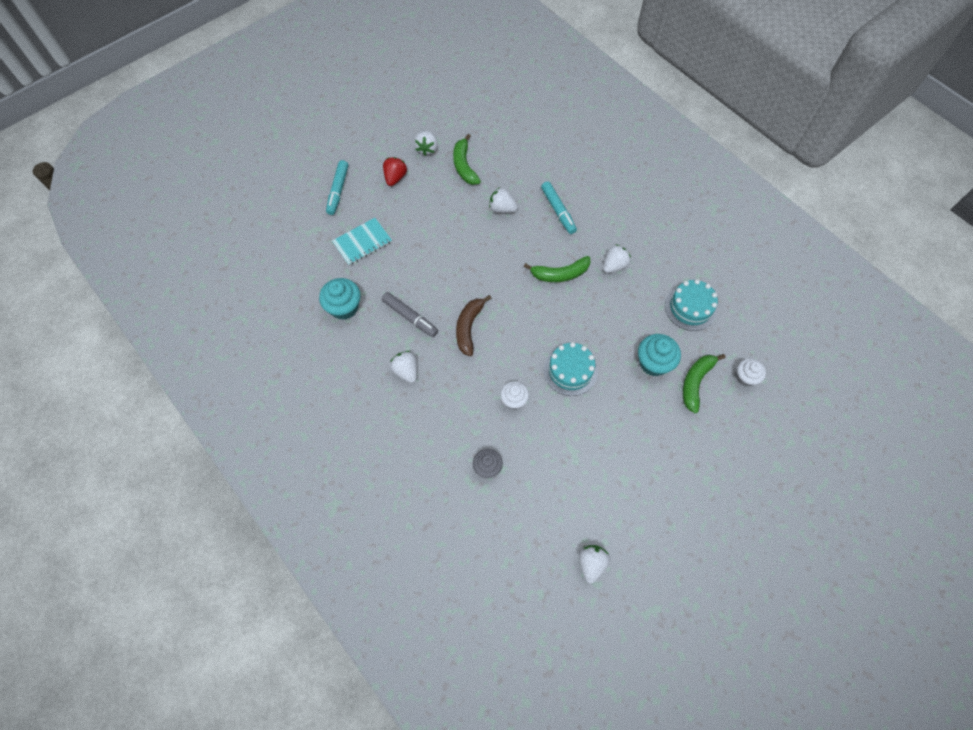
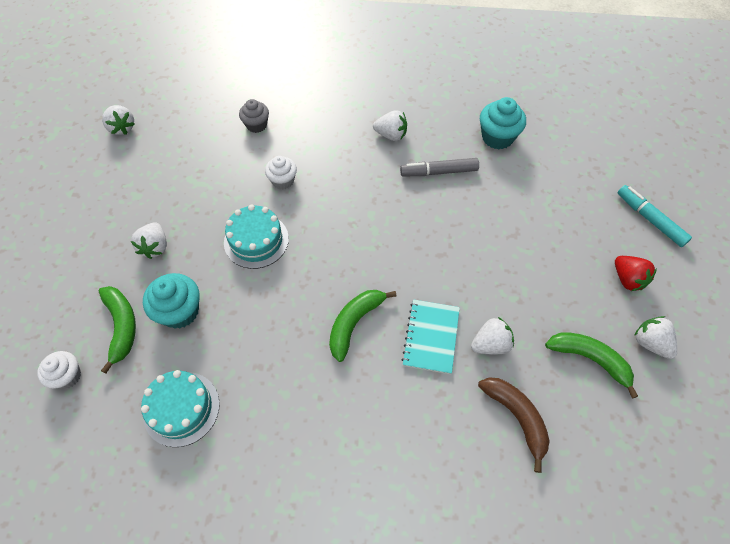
camera: 135 degrees right, 5 degrees down
turquoise notebook [332,218,392,266] -> turquoise notebook moved to [401,299,460,374]
brown banana [456,295,492,356] -> brown banana moved to [478,377,550,473]
turquoise marker [541,181,577,234] -> none
white strawberry [603,244,631,273] -> white strawberry moved to [131,222,167,259]

